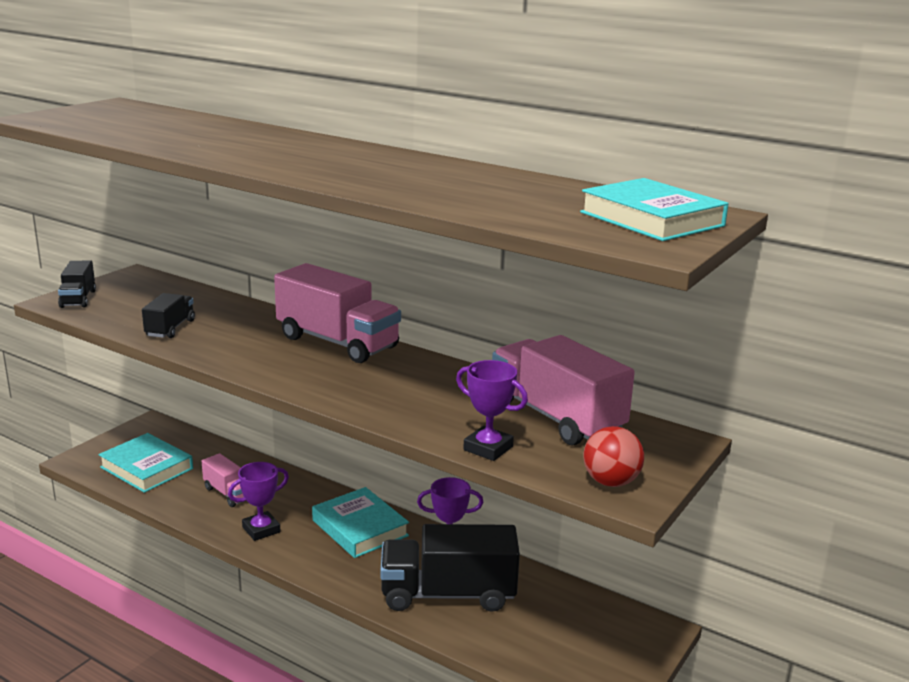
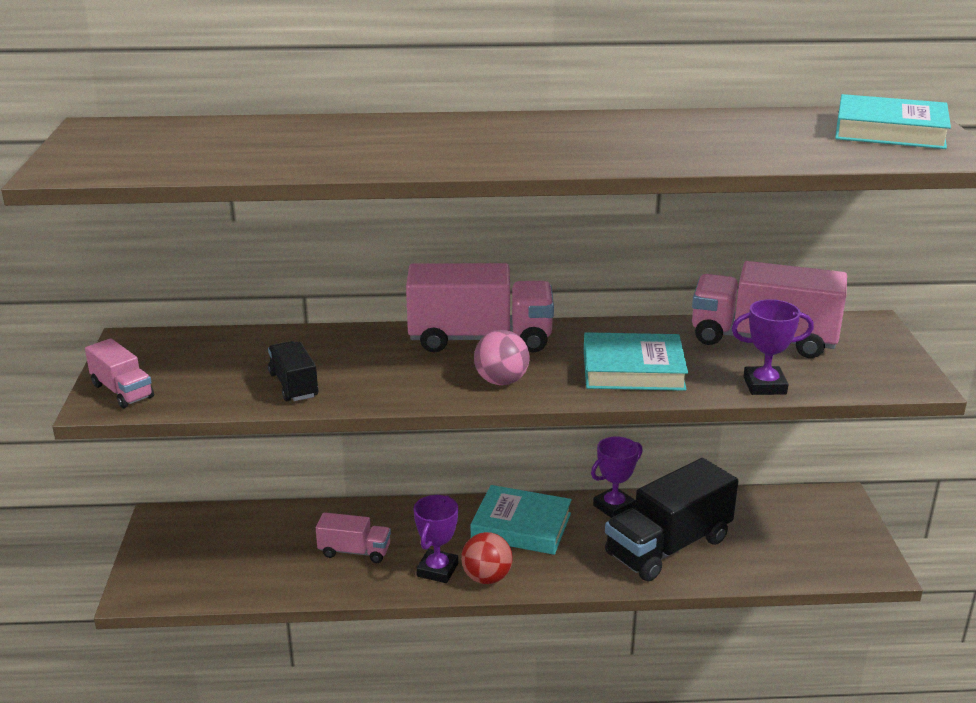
camera: 35 degrees left, 5 degrees up
black truck [58,260,96,308] -> pink truck [85,338,154,408]
turquoise book [98,433,193,493] -> turquoise book moved to [584,332,688,391]
red ball [583,426,644,487] -> red ball moved to [461,532,513,584]
none -> pink ball [474,330,530,385]

